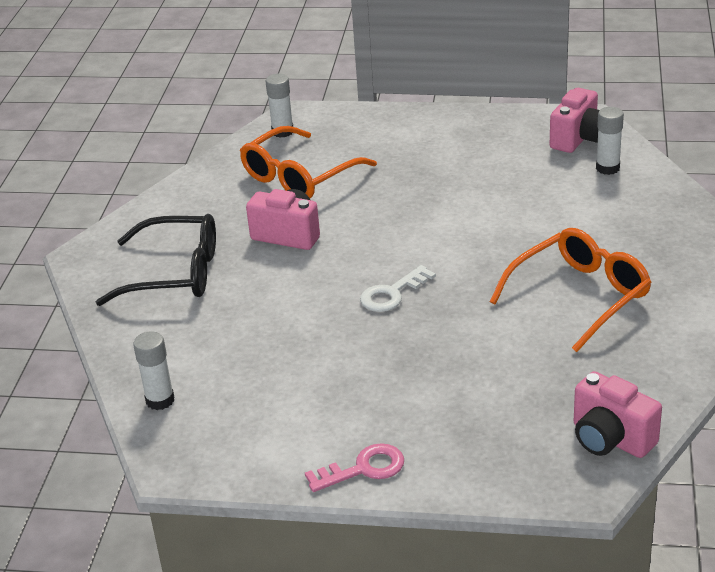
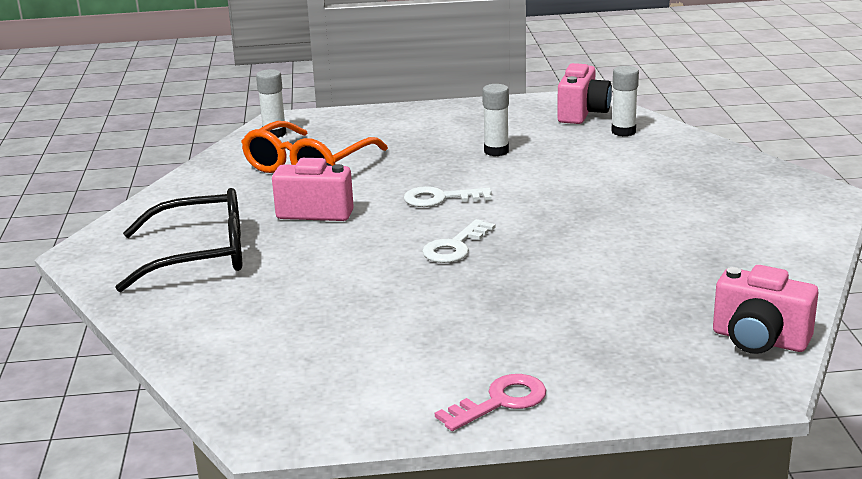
camera: 15 degrees left, 10 degrees down
white glue stick [133,331,174,410] -> white glue stick moved to [482,84,509,156]
orange glasses [490,228,652,352] -> none
none -> white key [404,186,492,207]

